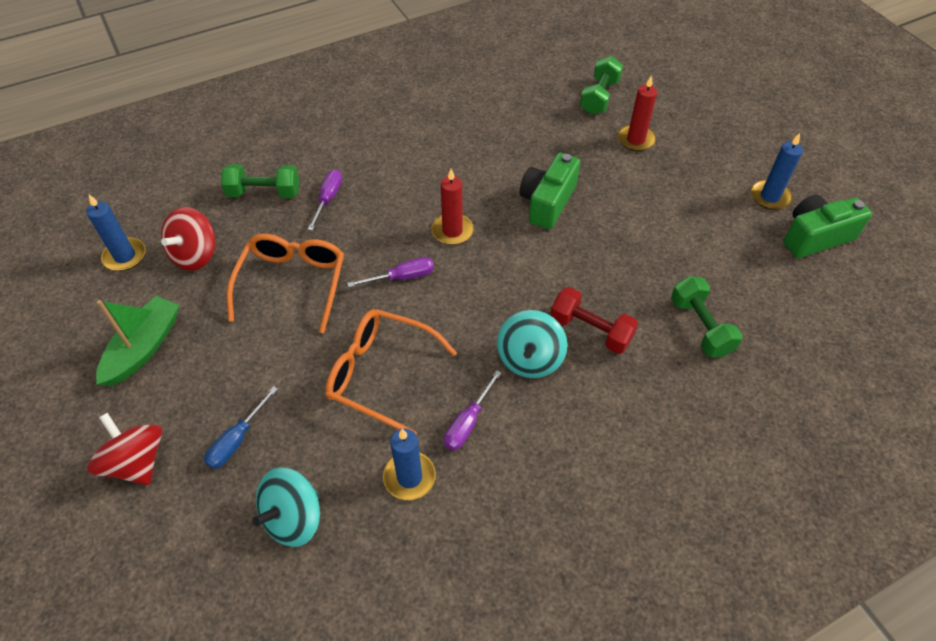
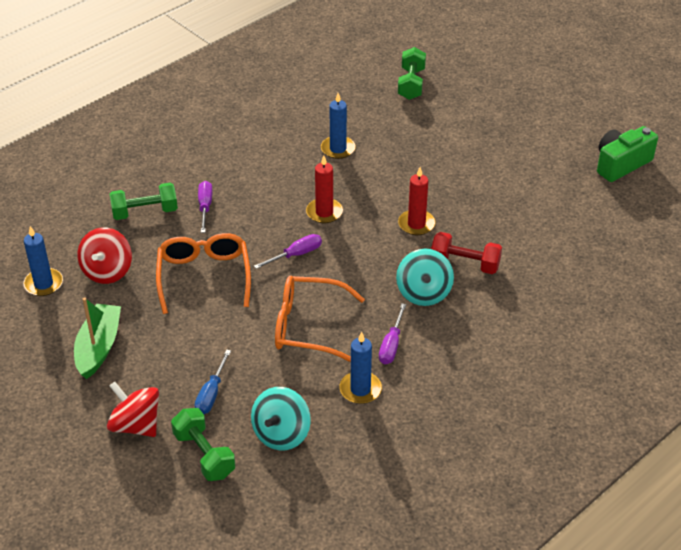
camera: 15 degrees left, 10 degrees down
green camera [520,153,580,230] -> none
red candle [618,75,657,151] -> red candle moved to [398,167,435,235]
green dumbbell [671,276,743,358] -> green dumbbell moved to [171,408,235,481]
blue candle [751,133,803,210] -> blue candle moved to [321,93,356,159]

